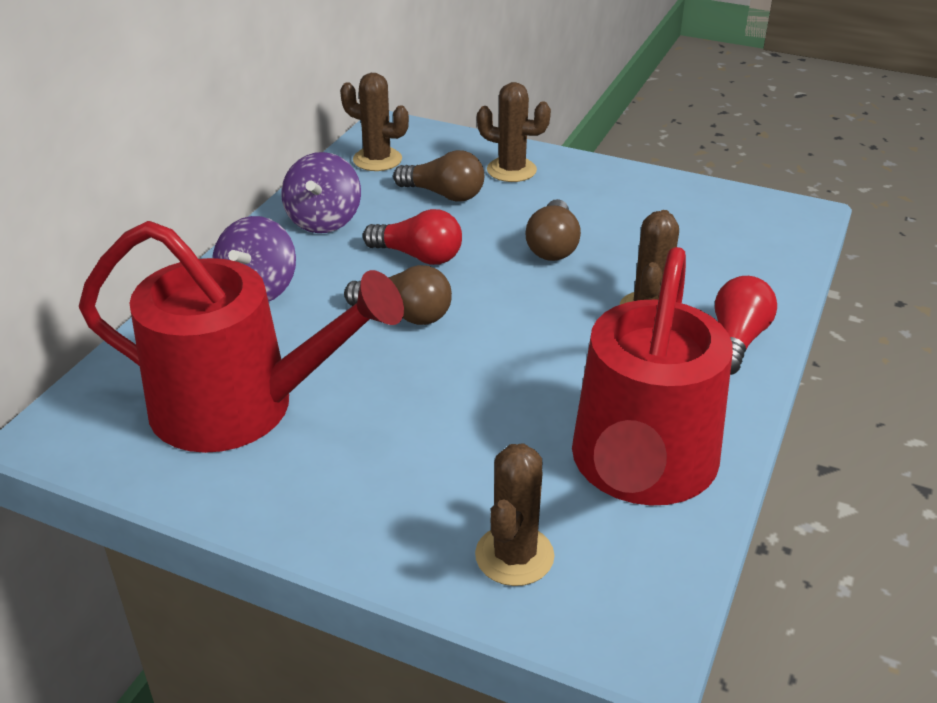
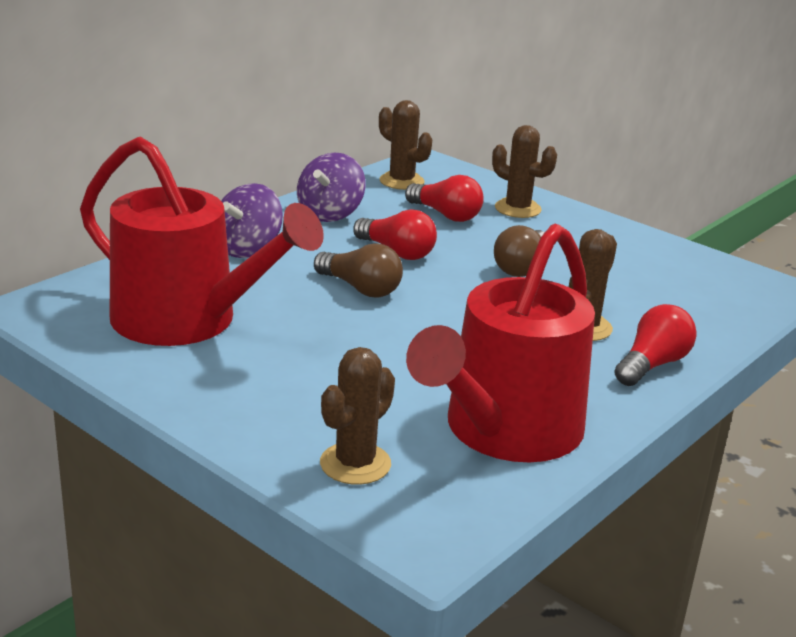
camera: 15 degrees right, 10 degrees down
brown light bulb [393,150,484,202] -> red light bulb [405,175,484,222]

